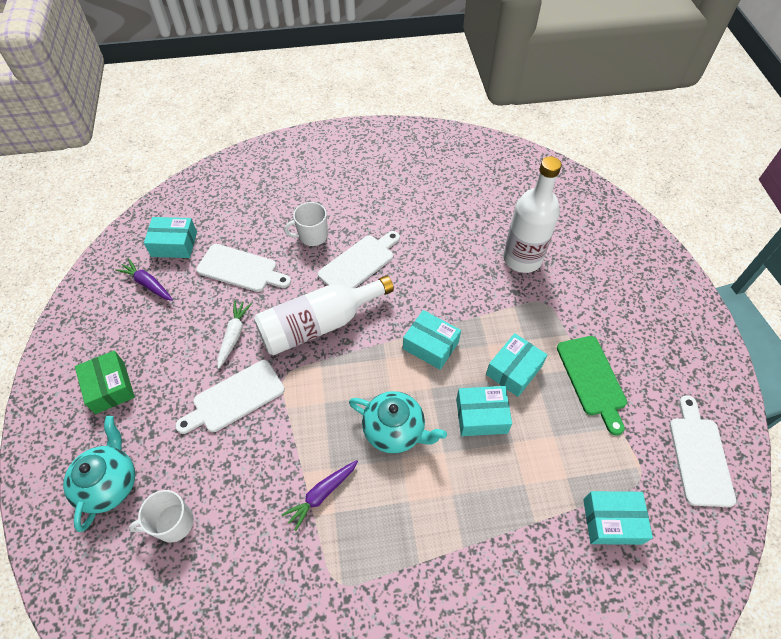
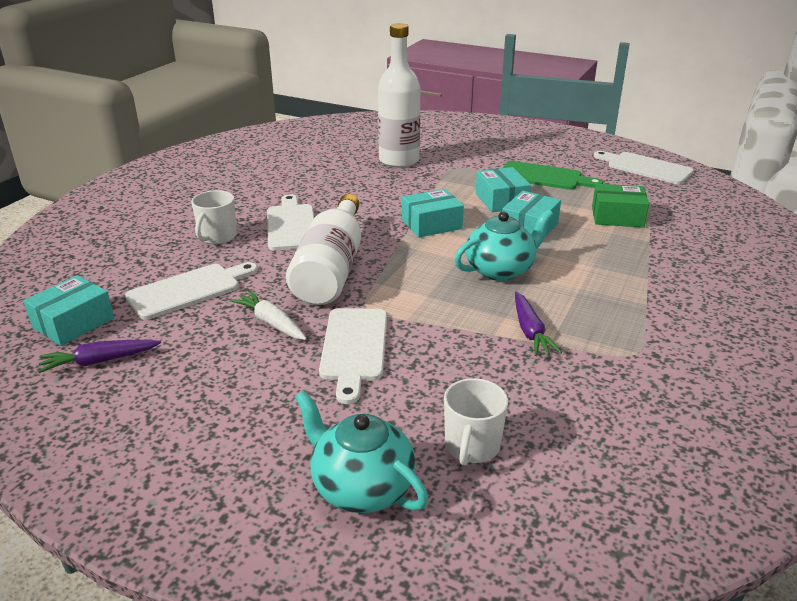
camera: 55 degrees left, 25 degrees down
green box [75,350,135,414] -> green box moved to [592,184,649,228]
turquoise box [583,491,653,545] -> none

